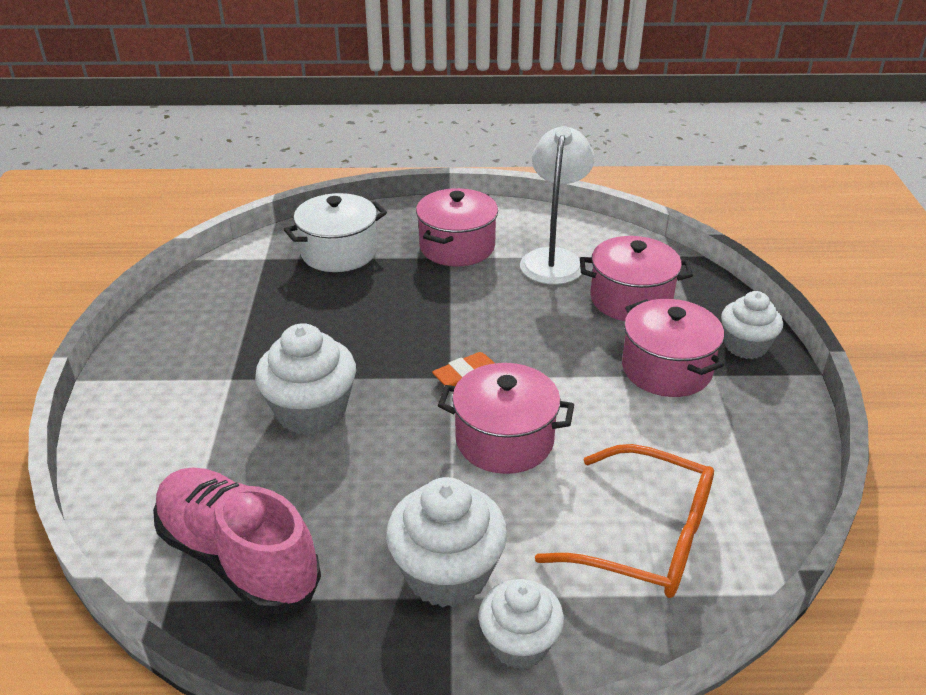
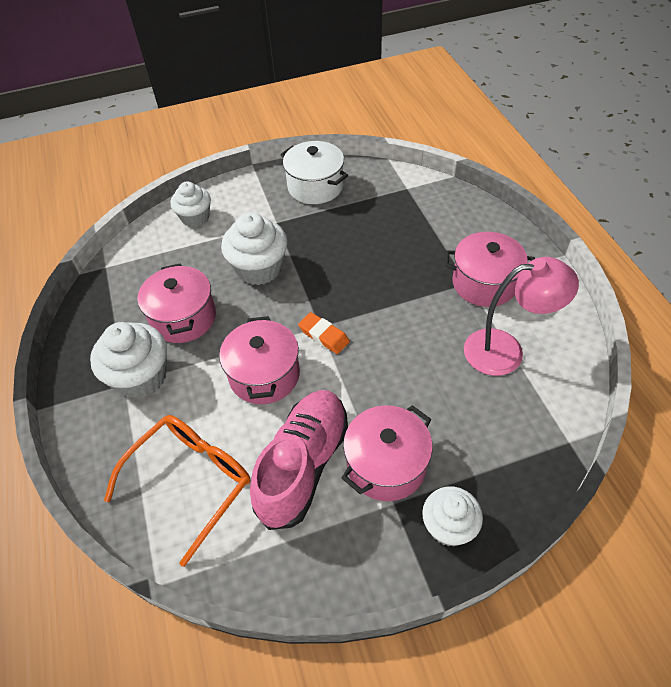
camera: 75 degrees right, 15 degrees up
pink shoe [153,467,321,614] -> pink shoe moved to [250,390,348,530]
white pot [284,193,387,272] -> white pot moved to [280,141,348,204]
white cupcake [478,579,564,669] -> white cupcake moved to [171,181,211,227]
white lamp [520,126,594,285] -> pink lamp [464,257,579,376]
orange glasses [535,444,714,598] -> orange glasses turned 150 degrees counterclockwise [104,415,250,567]
pink pot [580,236,693,321] -> pink pot moved to [137,263,216,343]

